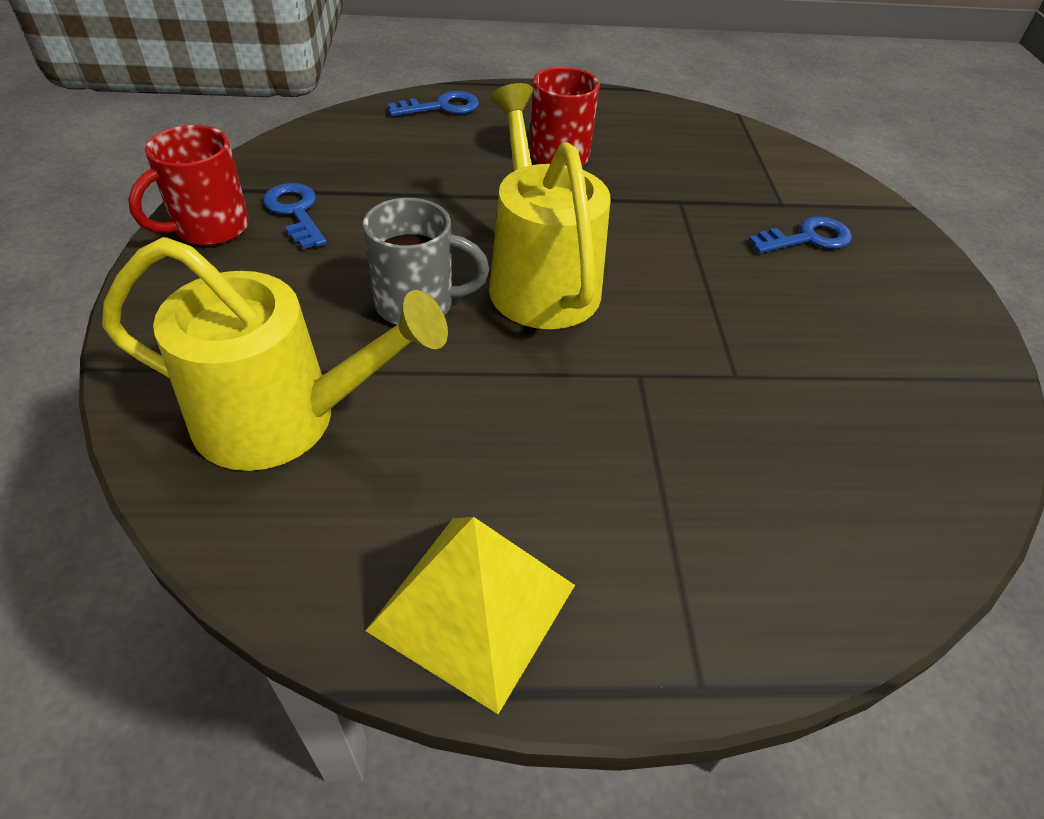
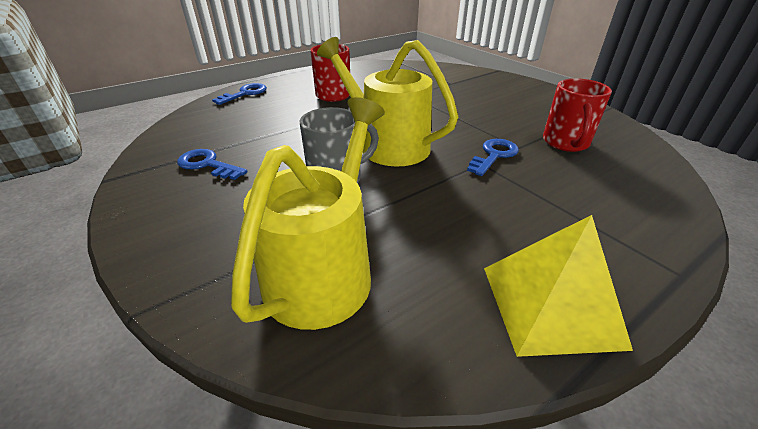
camera: 30 degrees left, 10 degrees down
yellow watering can [102,237,448,471] -> yellow watering can turned 45 degrees counterclockwise [231,97,385,330]
red mug [128,125,249,246] -> red mug moved to [543,78,612,152]
blue key [748,217,852,253] -> blue key moved to [467,139,519,176]

